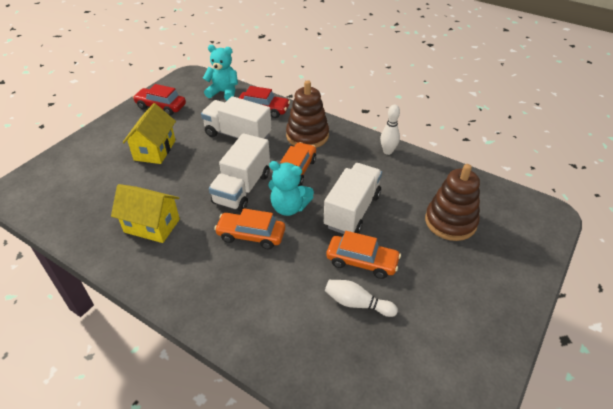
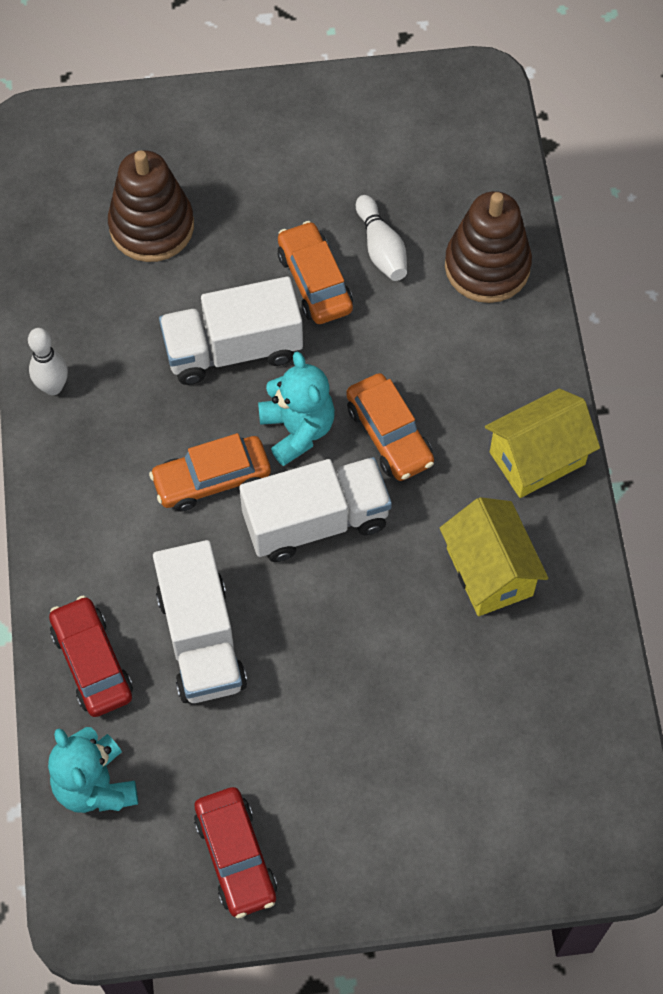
camera: 130 degrees left, 20 degrees up
yellow house [122,103,176,164] -> yellow house moved to [485,388,600,498]
brown stacking toy [286,80,329,148] -> brown stacking toy moved to [445,191,532,303]

